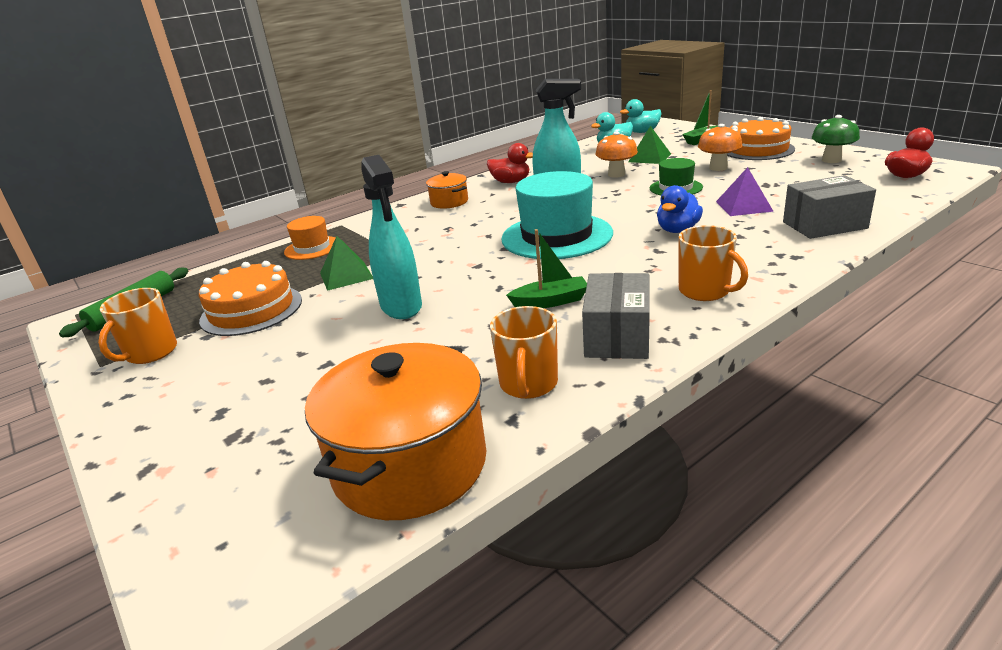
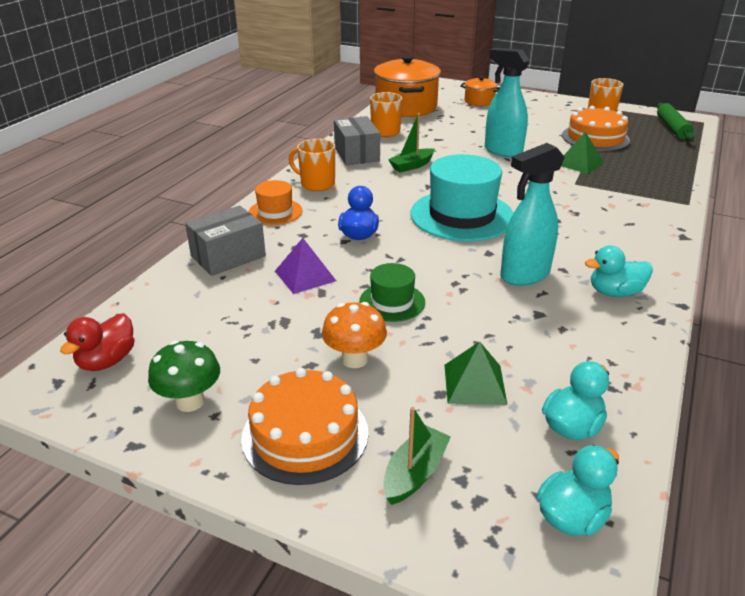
camera: 150 degrees right, 5 degrees up
orange hat [284,216,335,260] -> orange hat moved to [249,180,303,225]
orange pot [426,171,468,209] -> orange pot moved to [460,76,500,106]
red duck [487,143,533,183] -> turquoise duck [585,246,653,297]
orange mushroom [596,131,638,178] -> none

